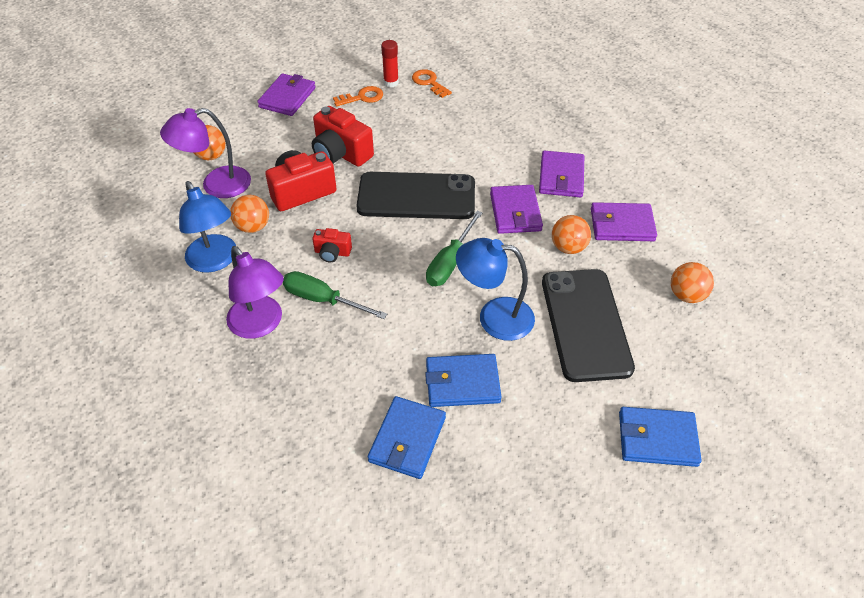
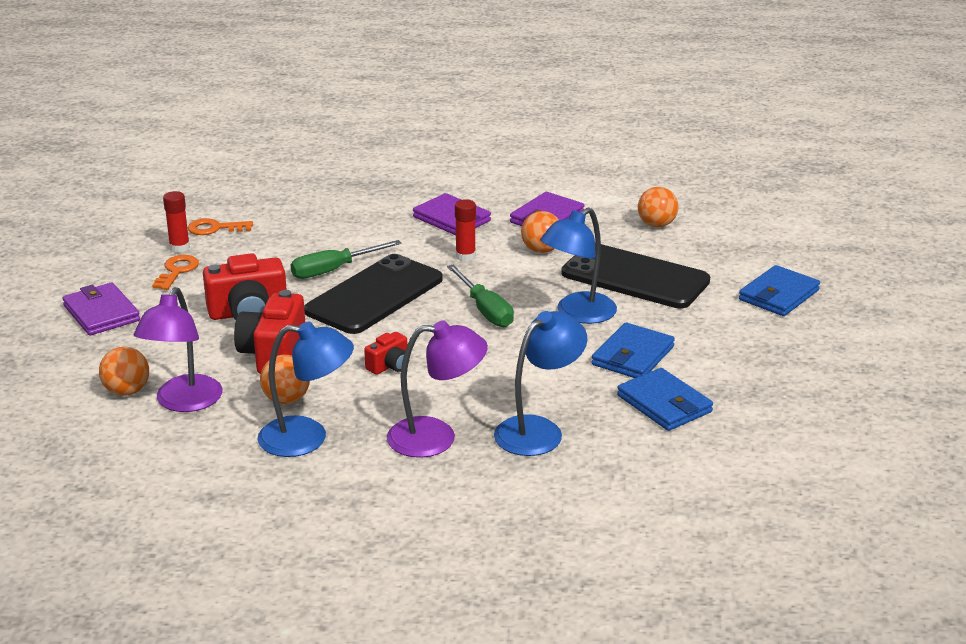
camera: 55 degrees left, 20 degrees down
green screwdriver [283,271,387,319] -> green screwdriver moved to [290,240,402,279]
purple wallet [490,185,543,234] -> red glue stick [455,199,476,261]
none -> blue lamp [494,311,588,456]

